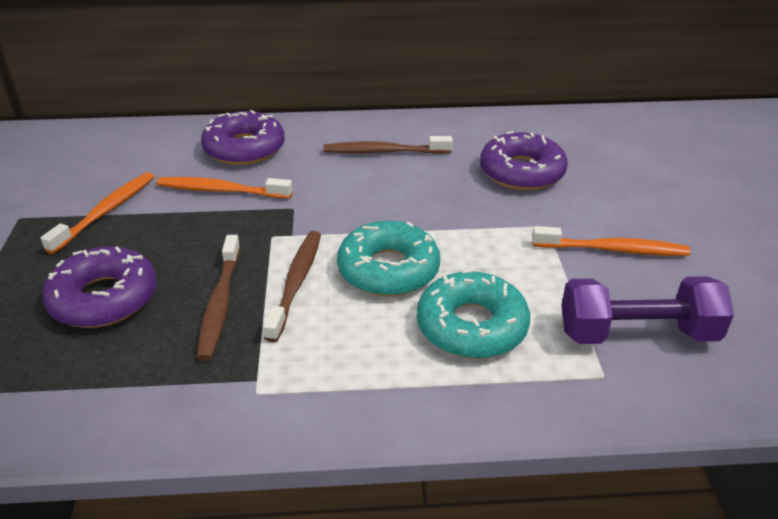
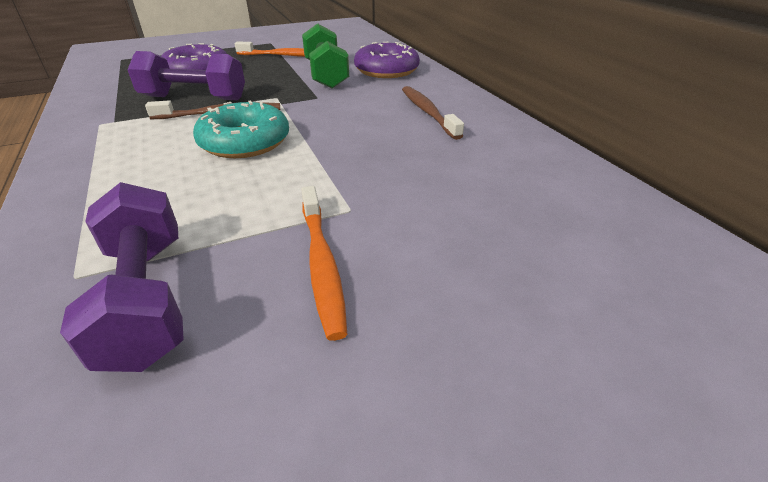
camera: 70 degrees right, 0 degrees up
orange toothbrush [157,177,293,199] -> green dumbbell [302,23,349,89]
brown toothbrush [197,235,240,361] -> purple dumbbell [128,51,245,100]
turquoise donut [417,270,530,359] -> none
purple donut [480,131,568,190] -> none

